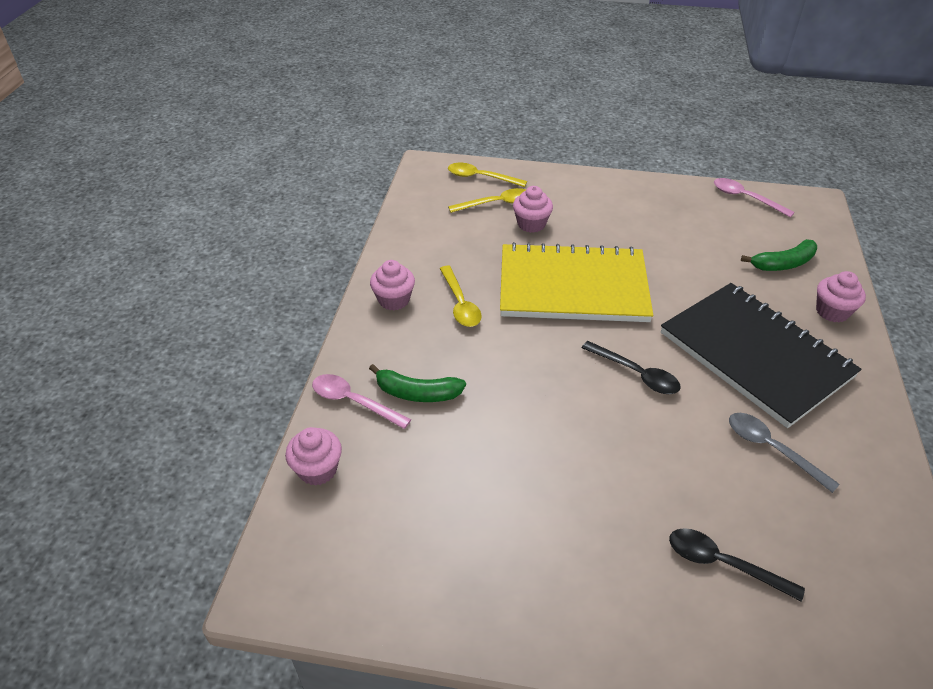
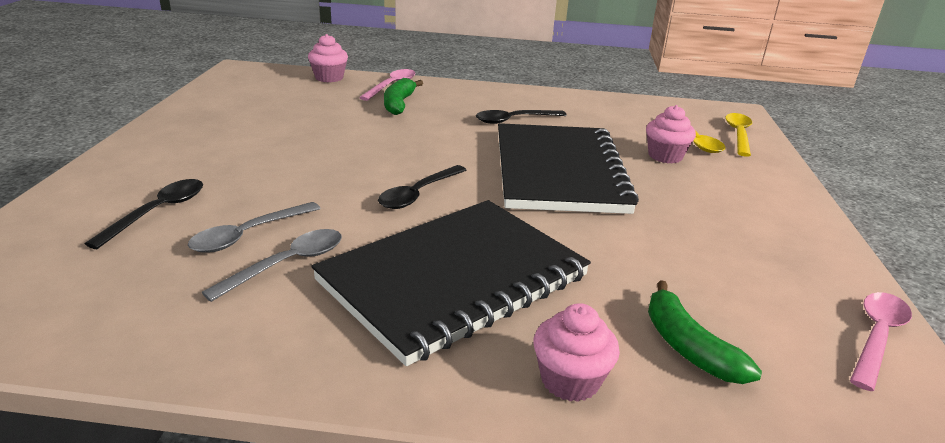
camera: 85 degrees right, 15 degrees down
pink cupcake [370,260,415,310] -> none
yellow spoon [440,266,482,327] -> black spoon [476,110,567,124]
yellow notebook [500,242,653,322] -> black notebook [498,123,639,214]
none -> grey spoon [188,202,321,253]

